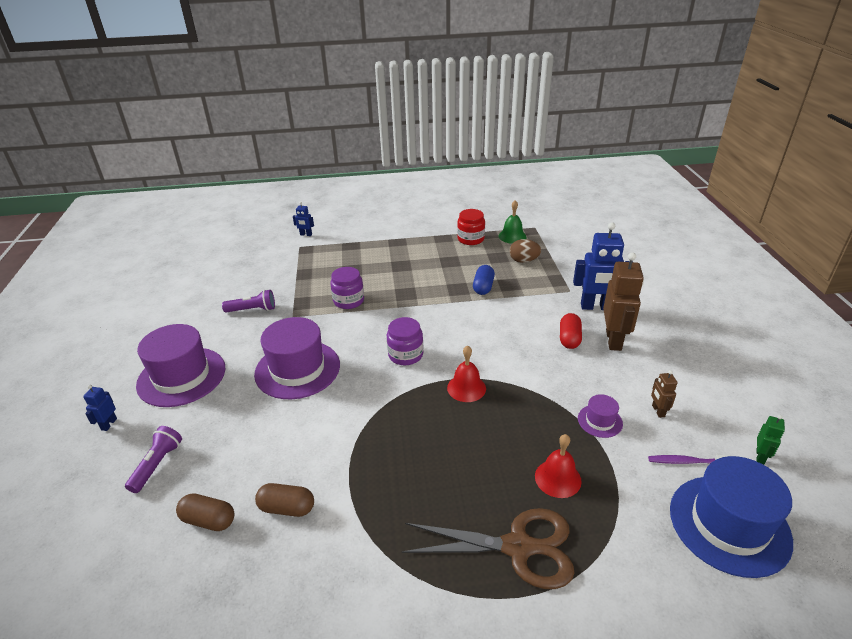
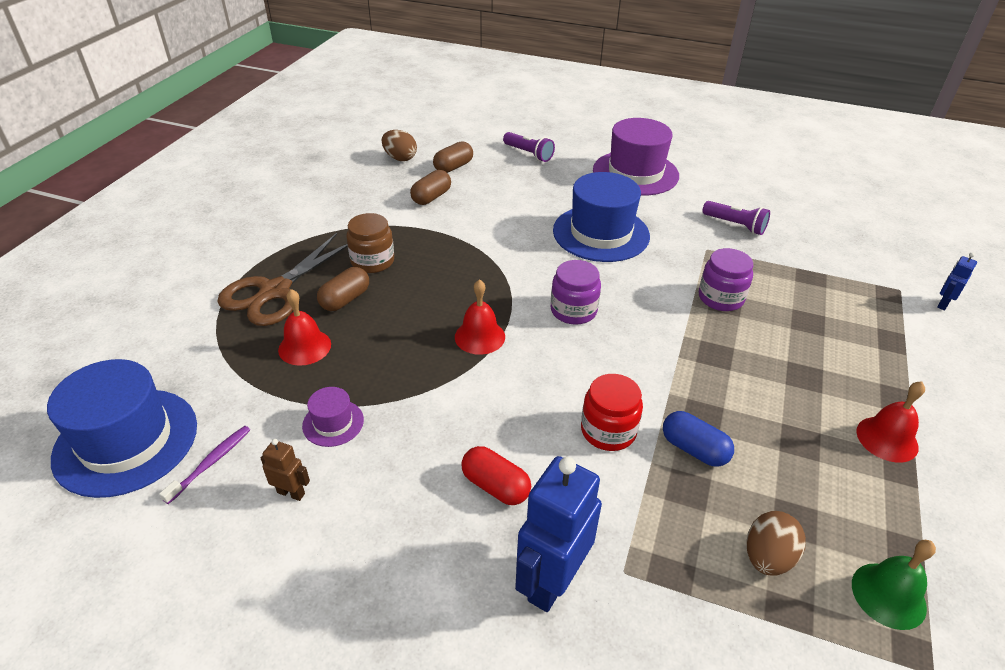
camera: 115 degrees right, 5 degrees up
blue robot [83,385,117,431] -> none
purple flashlight [222,290,275,312] -> purple flashlight turned 75 degrees counterclockwise [703,201,770,235]
purple hat [254,317,340,399] -> blue hat [553,172,650,262]
red jar [457,209,485,245] -> red jar moved to [581,374,643,451]
brown robot [603,252,644,351] -> none
green robot [756,415,785,464] -> none
none -> brown capsule [317,267,369,311]
none -> brown jar [346,213,394,273]
none -> brown egg [382,130,417,161]
none -> red bell [856,381,925,463]

